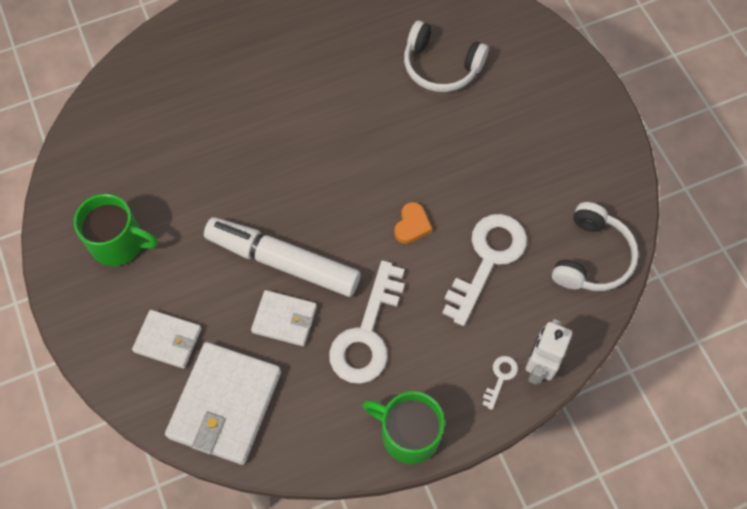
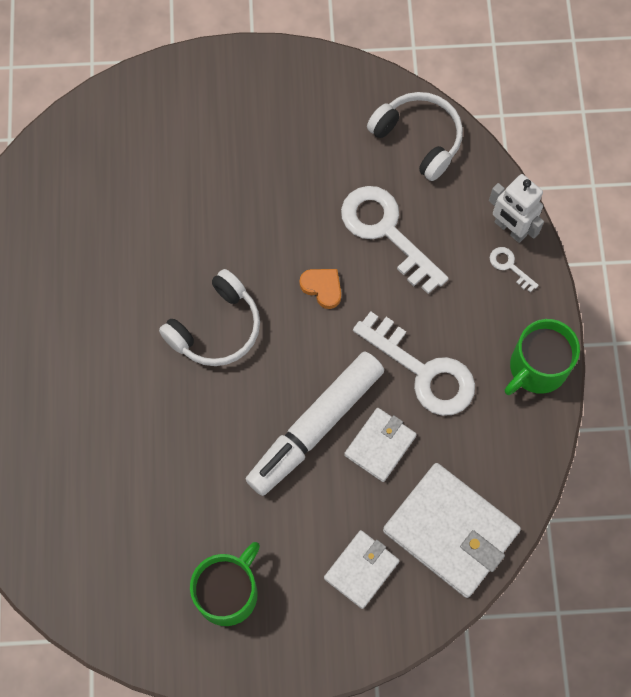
camera: 70 degrees left, 5 degrees up
white headphones [404,21,489,92] -> white headphones moved to [159,269,260,366]

